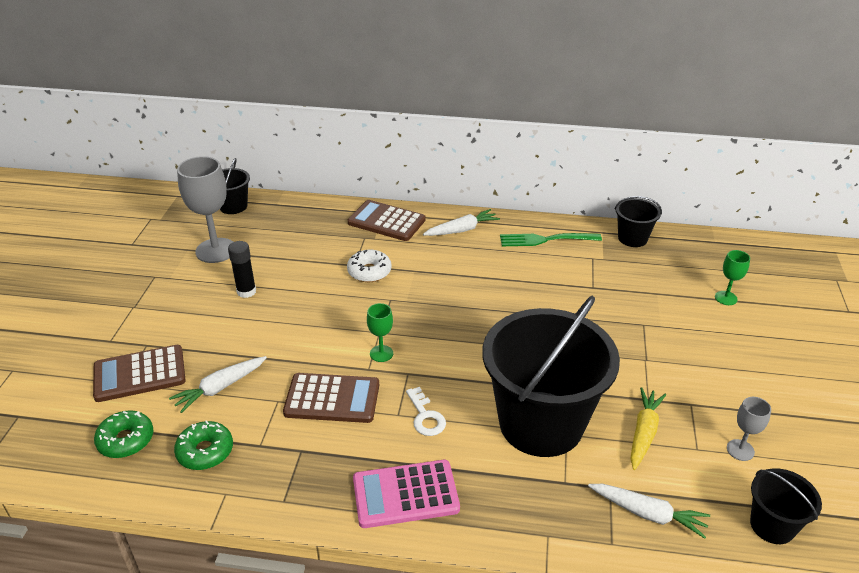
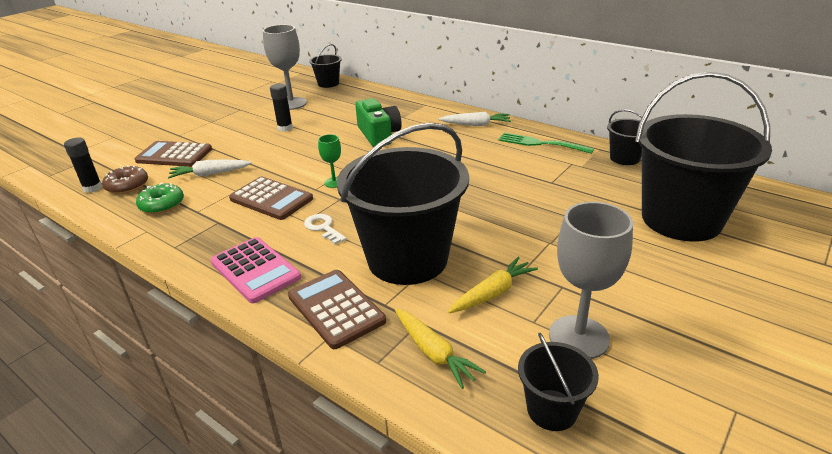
camera: 30 degrees right, 5 degrees down
green donut [94,410,154,458] -> brown donut [102,166,148,194]
white donut [347,250,392,282] -> green camera [355,98,402,147]
brown calculator [348,200,426,241] -> brown calculator moved to [288,270,386,349]
pink calculator [353,460,460,528] -> pink calculator turned 150 degrees counterclockwise [210,237,301,303]
white key [406,387,446,436] -> white key turned 135 degrees clockwise [304,214,347,244]
white carrot [588,484,710,539] -> yellow carrot [395,308,486,389]
green goblet [715,250,750,305] -> black bucket [635,72,772,242]
grey goblet [727,397,771,461] -> grey goblet [549,202,633,359], size x1.99
none -> black glue stick [64,138,102,193]

